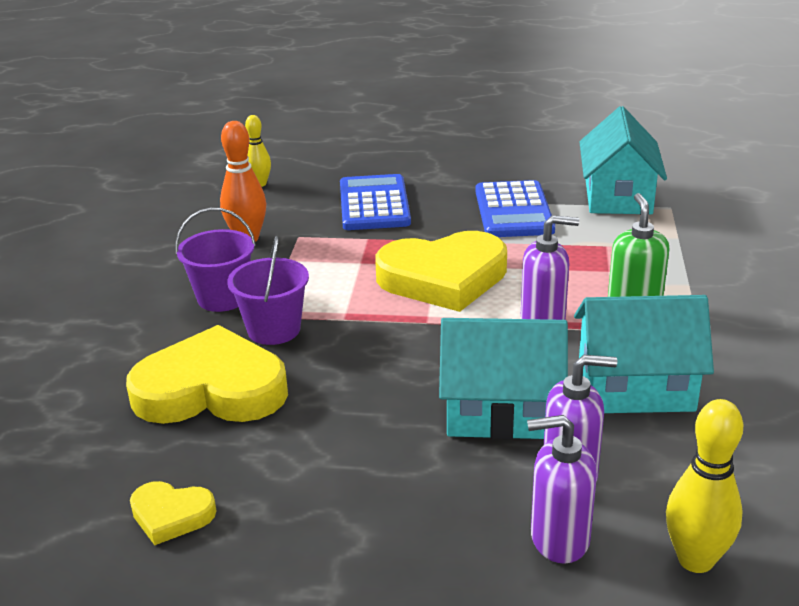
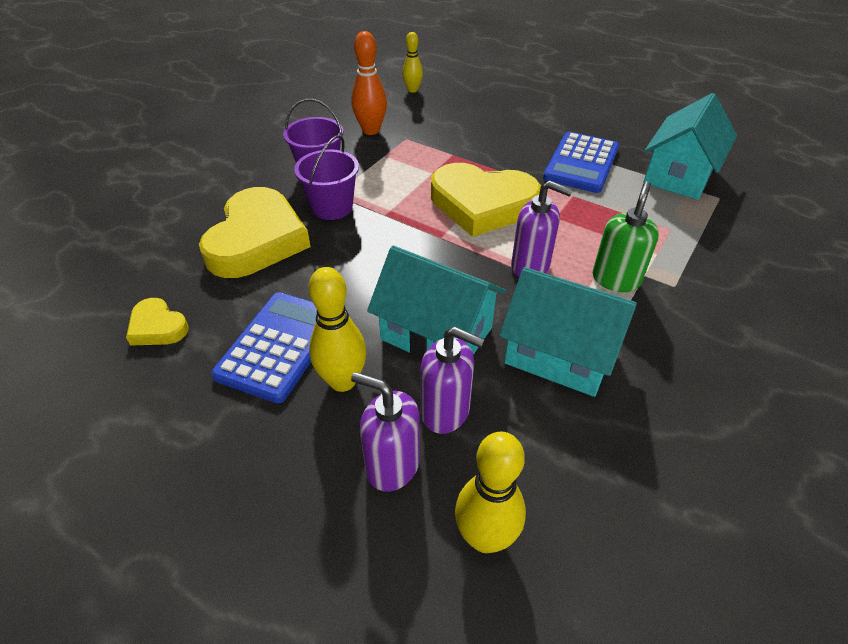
camera: 25 degrees right, 15 degrees up
yellow heart [126,325,288,424] -> yellow heart turned 75 degrees clockwise [199,187,311,278]
blue calculator [340,174,411,230] -> blue calculator moved to [211,292,317,403]
none -> yellow bowling pin [309,267,367,392]

